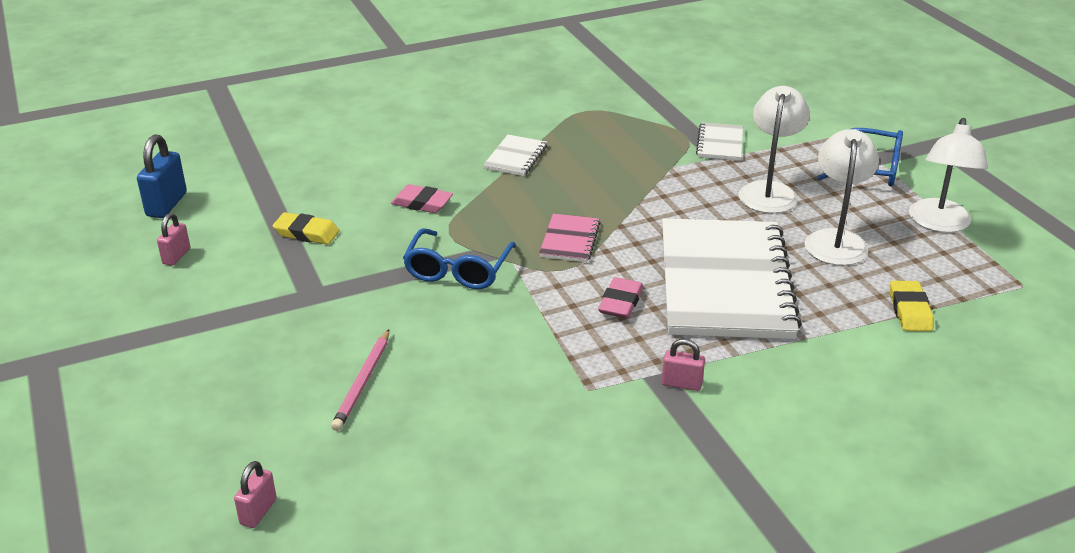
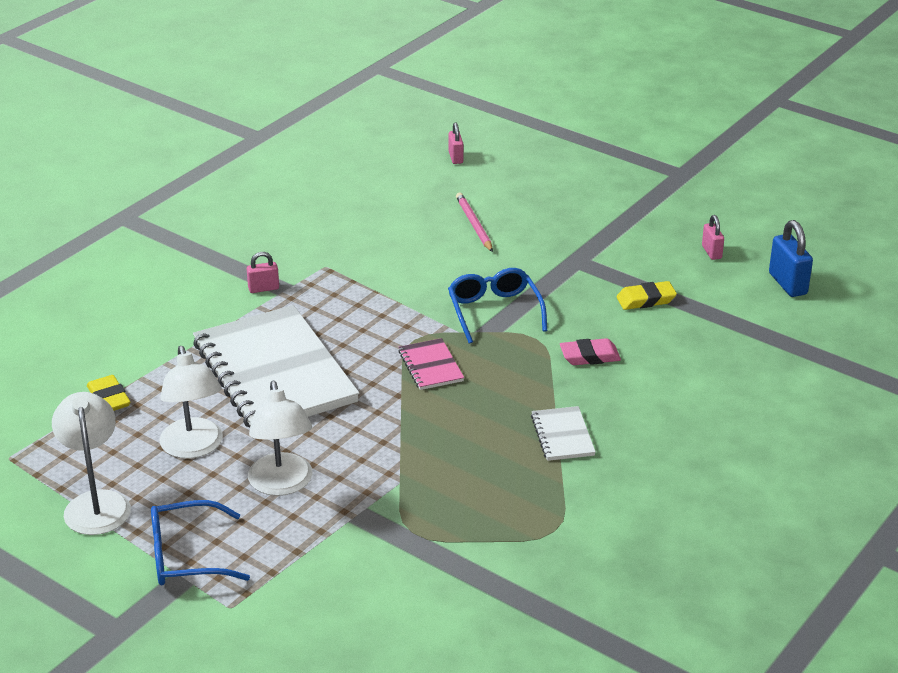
camera: 150 degrees right, 0 degrees up
pink eraser [598,277,643,318] -> none
white notebook [696,122,743,161] -> none

